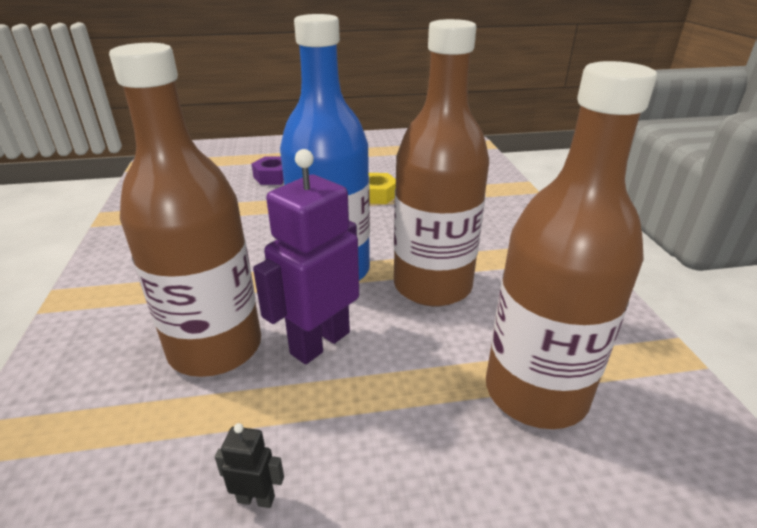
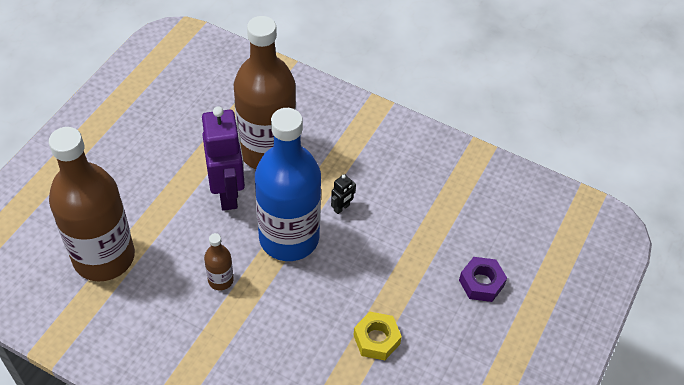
camera: 125 degrees right, 20 degrees up
black robot [215,423,284,508] -> black robot moved to [331,174,356,214]
brown bottle [394,19,489,307] -> brown bottle [204,233,234,290], size x0.41

